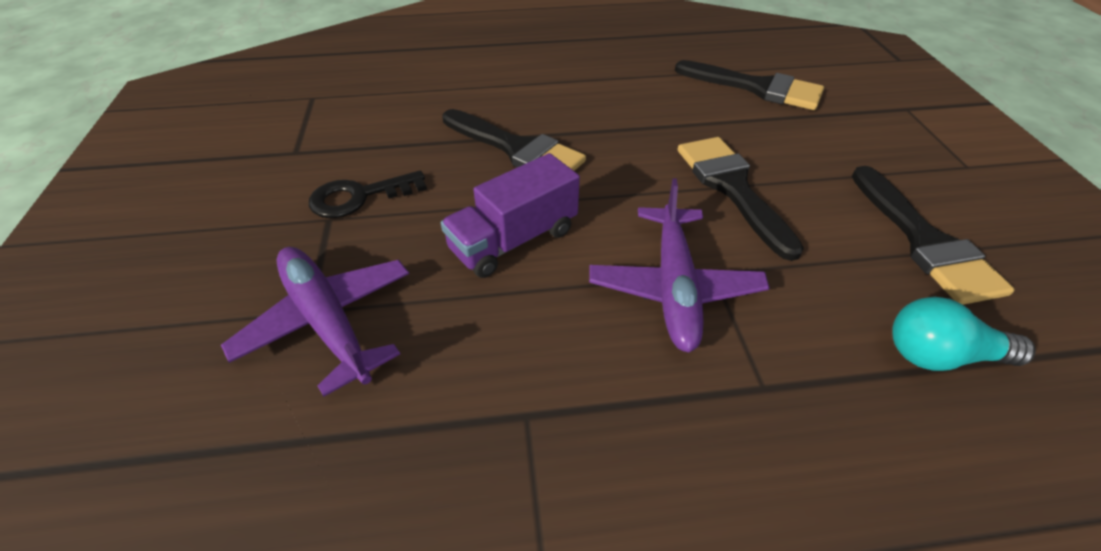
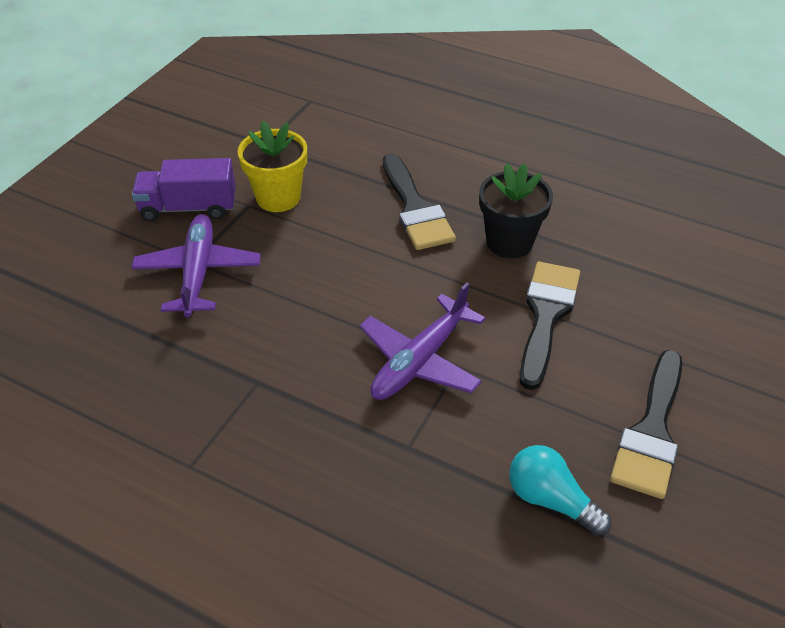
camera: 35 degrees right, 0 degrees up
black key [309,170,427,218] -> yellow flower pot [238,121,307,212]
purple truck [441,153,580,278] -> purple truck moved to [132,158,236,222]
black brush [675,60,824,110] -> none
none -> black flower pot [479,163,553,258]

